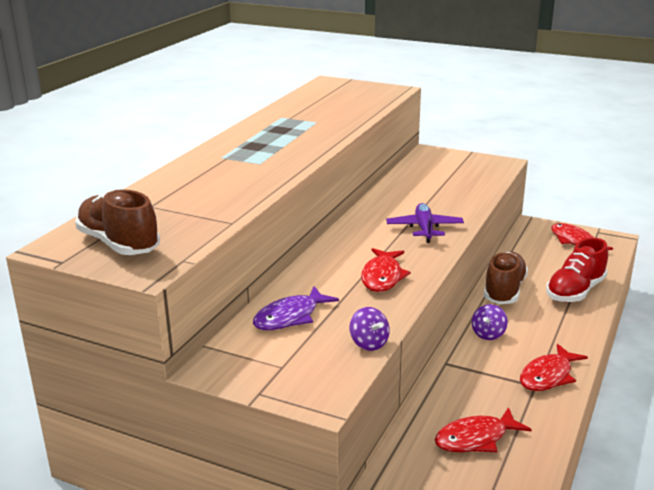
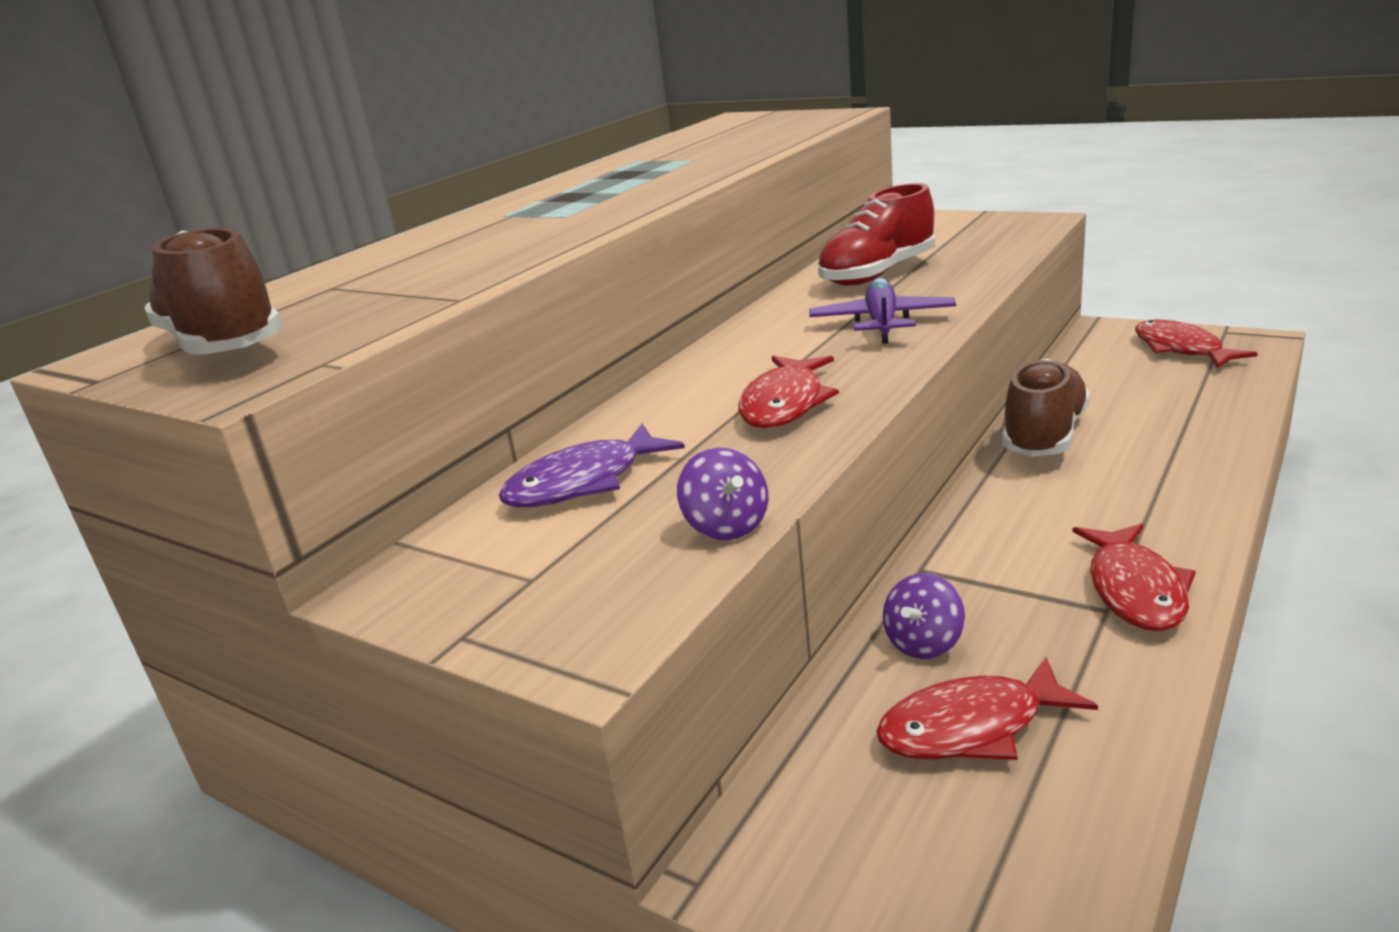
camera: 10 degrees right, 0 degrees up
purple spinning top [472,304,508,340] -> purple spinning top moved to [883,573,965,659]
red fish [520,344,588,391] -> red fish turned 45 degrees counterclockwise [1072,523,1196,631]
red shoe [546,238,608,302] -> red shoe moved to [818,183,935,285]

